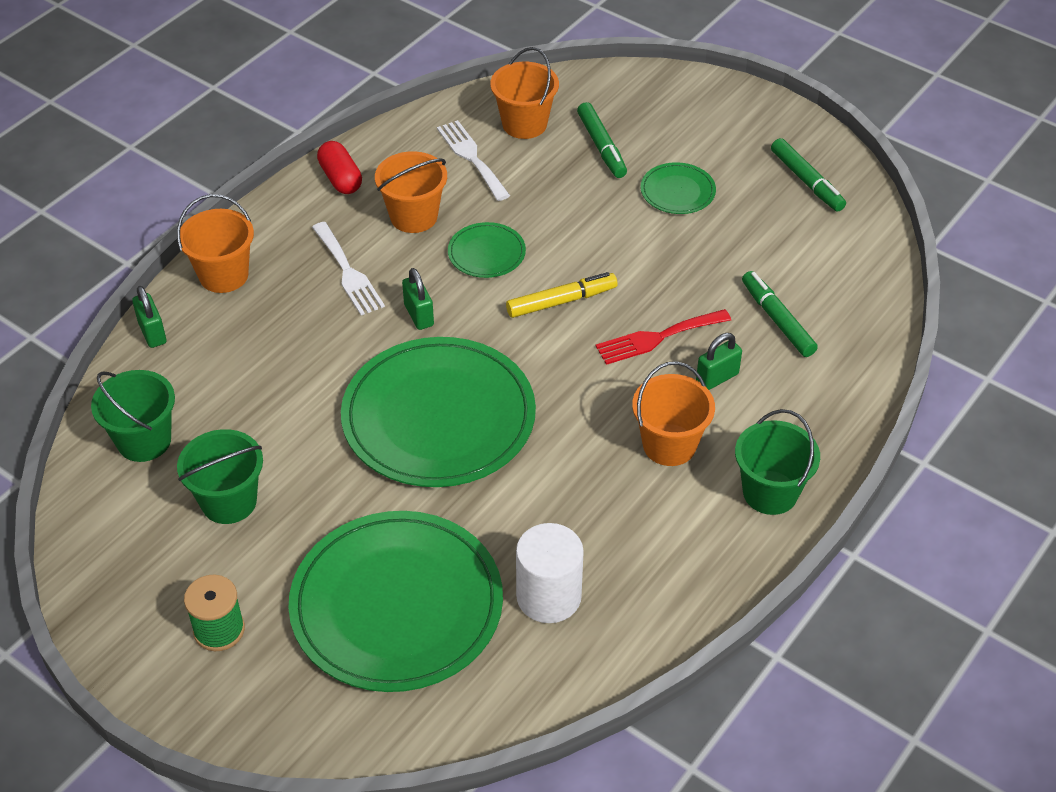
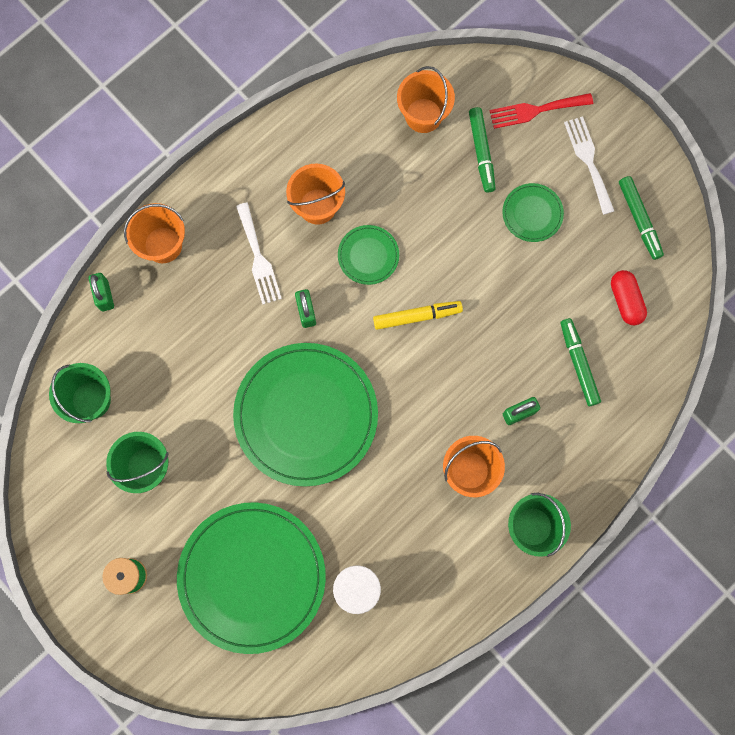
camera: 10 degrees right, 30 degrees up
red capsule [317,141,362,194] -> red capsule moved to [611,270,647,325]
white fork [437,120,510,201] -> white fork moved to [564,116,614,215]
red fork [596,309,731,365] -> red fork moved to [490,93,593,129]

